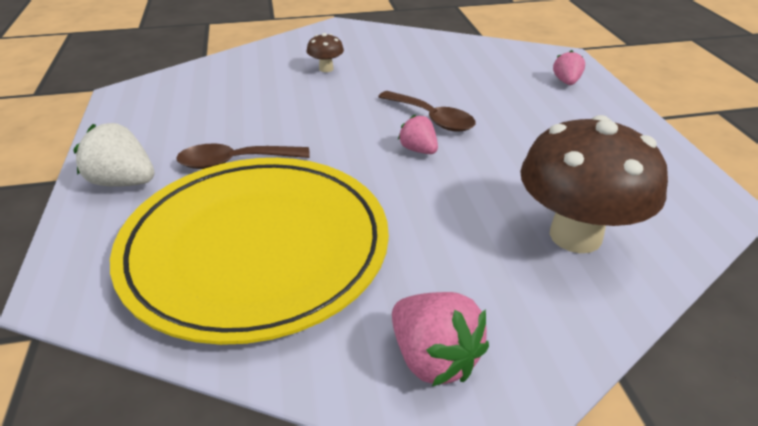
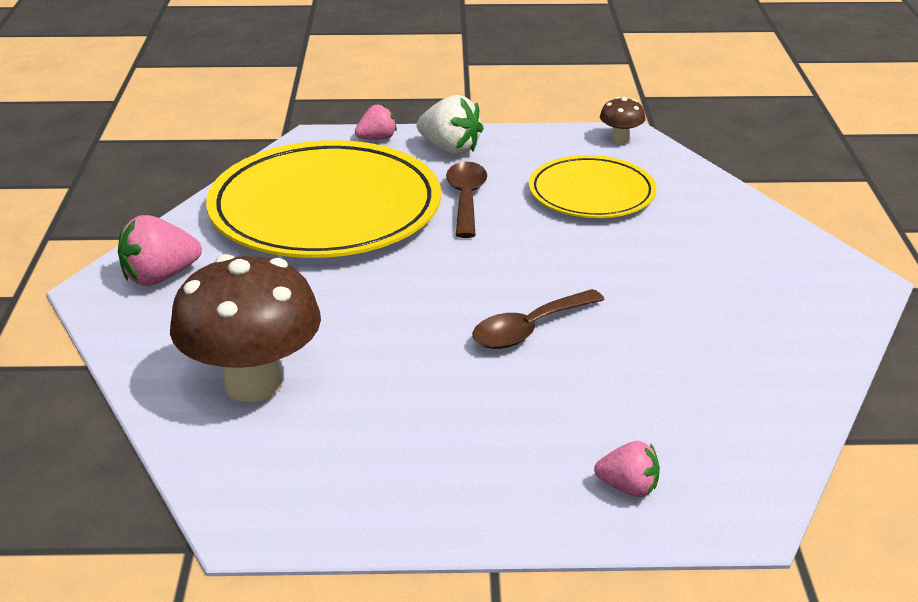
camera: 100 degrees right, 5 degrees down
white strawberry [73,123,154,187] -> white strawberry turned 90 degrees clockwise [417,95,484,155]
brown mushroom [307,33,344,72] -> brown mushroom moved to [600,97,646,143]
pink strawberry [398,115,438,154] -> pink strawberry moved to [355,104,397,140]
none -> yellow plate [529,155,657,218]

